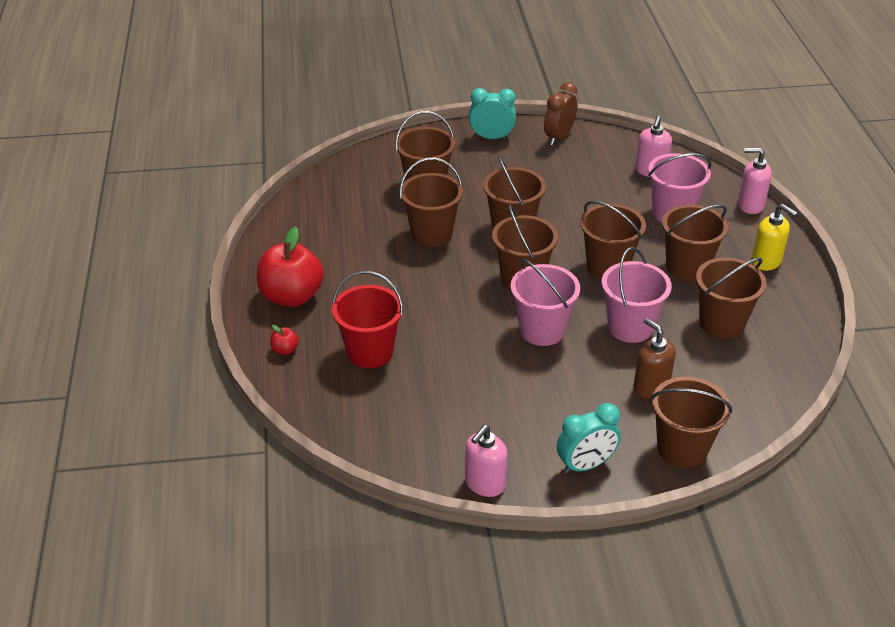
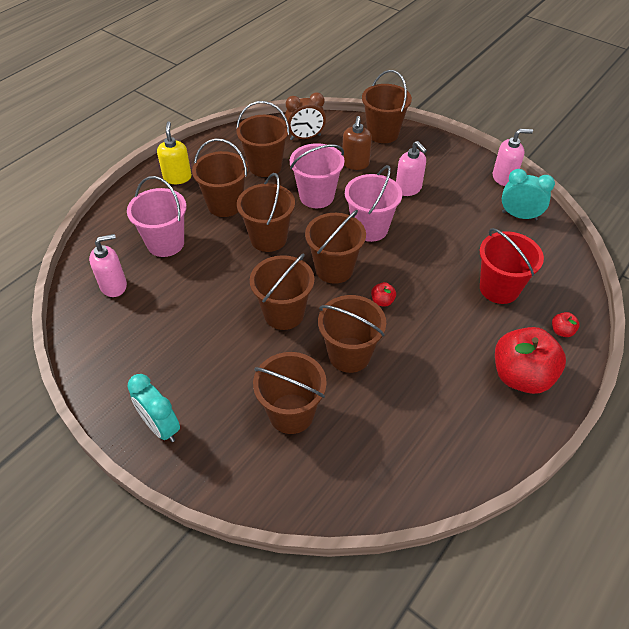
camera: 135 degrees left, 10 degrees up
brown clock [544,82,577,145] -> brown clock moved to [285,92,326,140]
turquoise clock [557,403,621,474] -> turquoise clock moved to [502,169,555,220]
pink soap dispenser [738,148,772,214] -> pink soap dispenser moved to [396,141,427,196]
none -> red apple [371,282,396,307]

